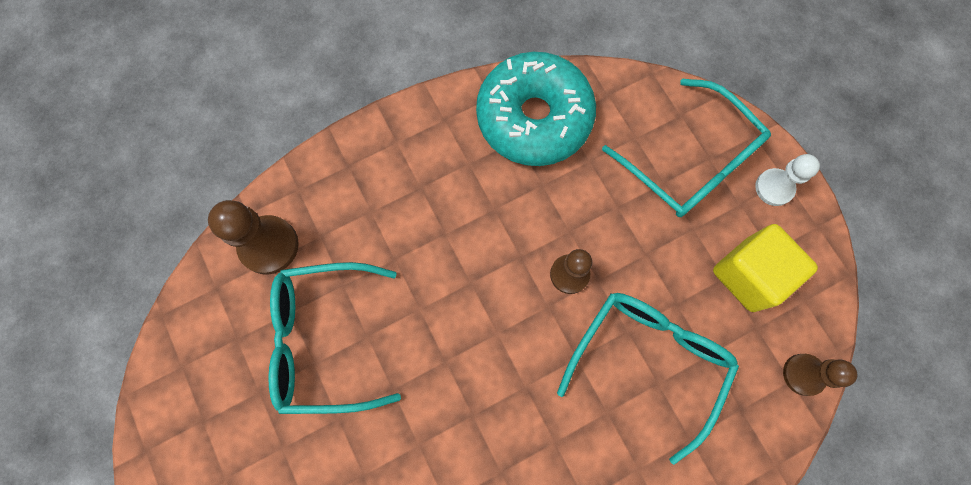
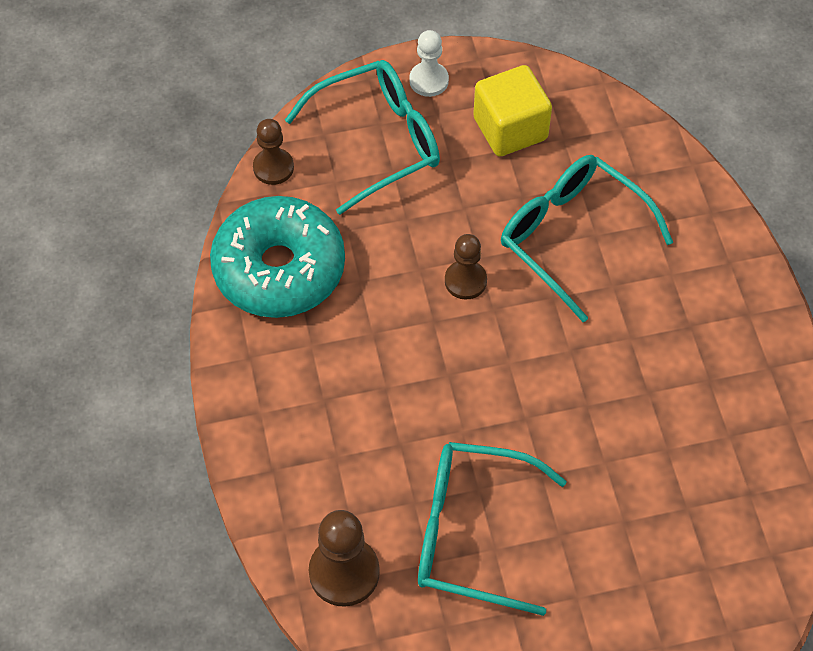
camera: 75 degrees left, 15 degrees down
turquoise glasses [268,262,401,414] -> turquoise glasses turned 90 degrees clockwise [418,442,567,616]
brown pawn [783,354,857,396] -> brown pawn moved to [253,119,294,185]

